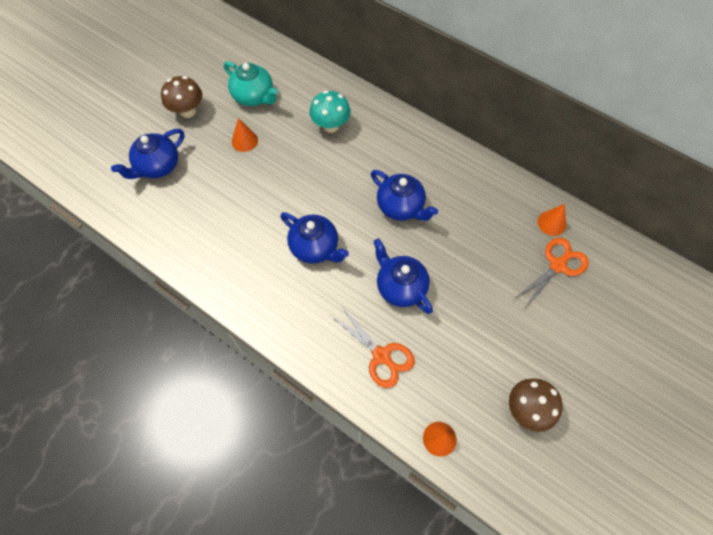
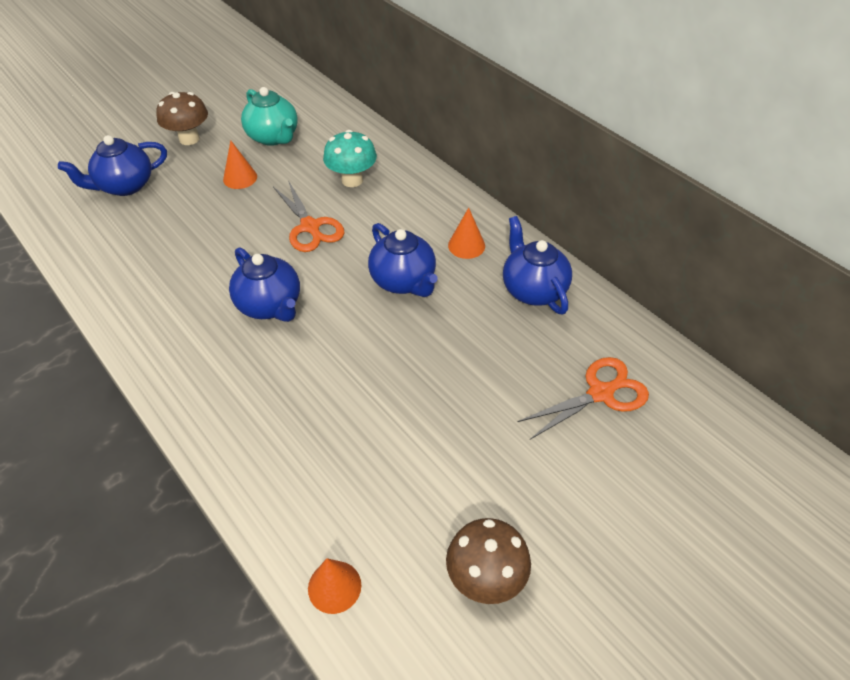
camera: 15 degrees right, 15 degrees down
orange scissors [331,307,415,388] -> orange scissors moved to [273,180,344,252]
blue teapot [373,238,433,314] -> blue teapot moved to [503,216,572,314]
orange cone [538,204,566,236] -> orange cone moved to [448,208,485,259]

